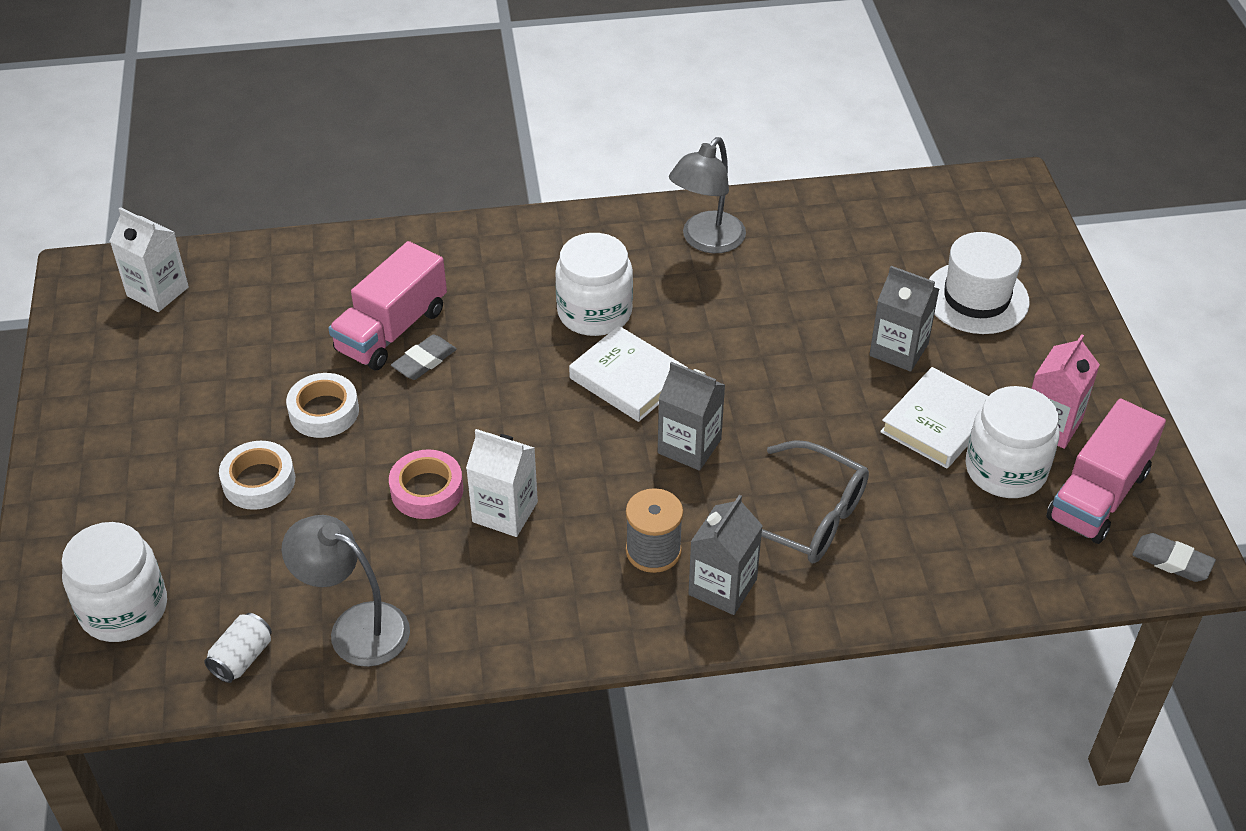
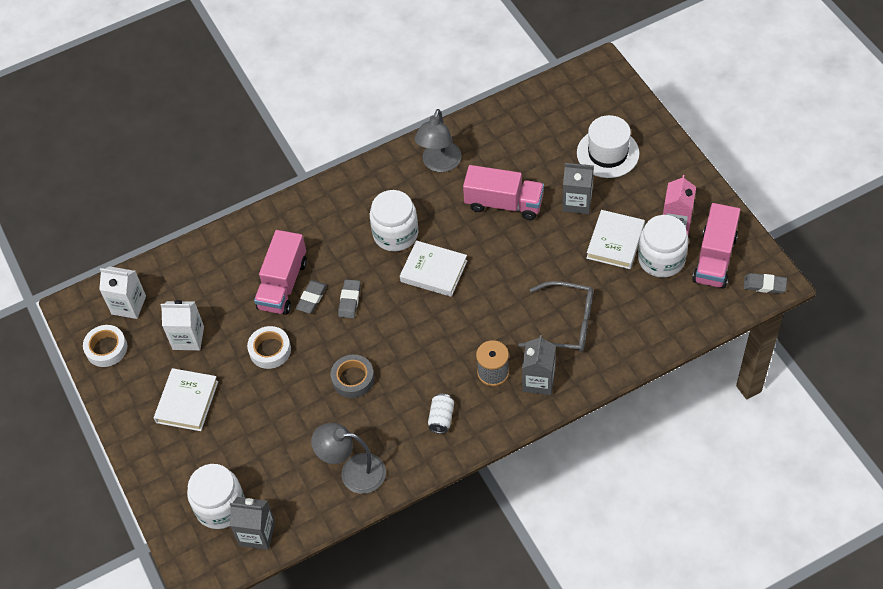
camera: 15 degrees left, 10 degrees up
white can [204,613,272,683] -> white can moved to [428,394,454,434]
white tape [219,441,295,510] -> white tape moved to [83,325,127,367]
pink tape [389,449,463,519] -> grey tape [331,354,374,398]
white carton [466,429,538,537] -> white carton moved to [161,300,204,350]
grey carton [658,362,725,471] -> grey carton moved to [230,497,275,550]
none -> white book [154,368,218,431]
none -> grey eraser [338,279,361,318]
none -> pink truck [463,165,544,220]

